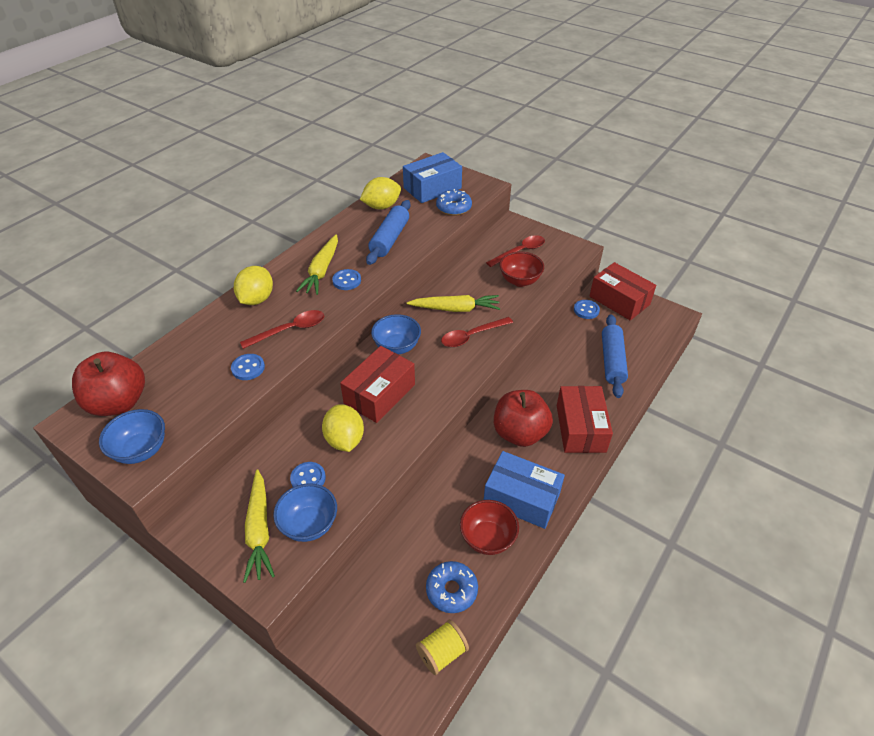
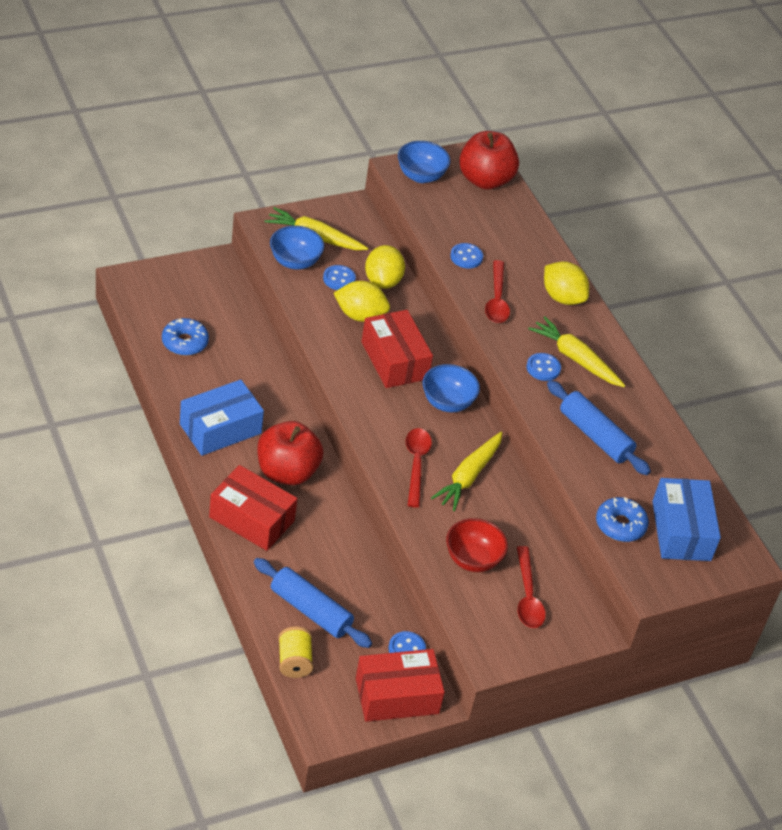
camera: 115 degrees right, 0 degrees up
yellow lemon [360,177,401,210] -> yellow lemon moved to [365,245,405,289]
yellow spool [416,620,469,675] -> yellow spool moved to [278,626,313,678]
red bowl [460,500,519,555] -> none

